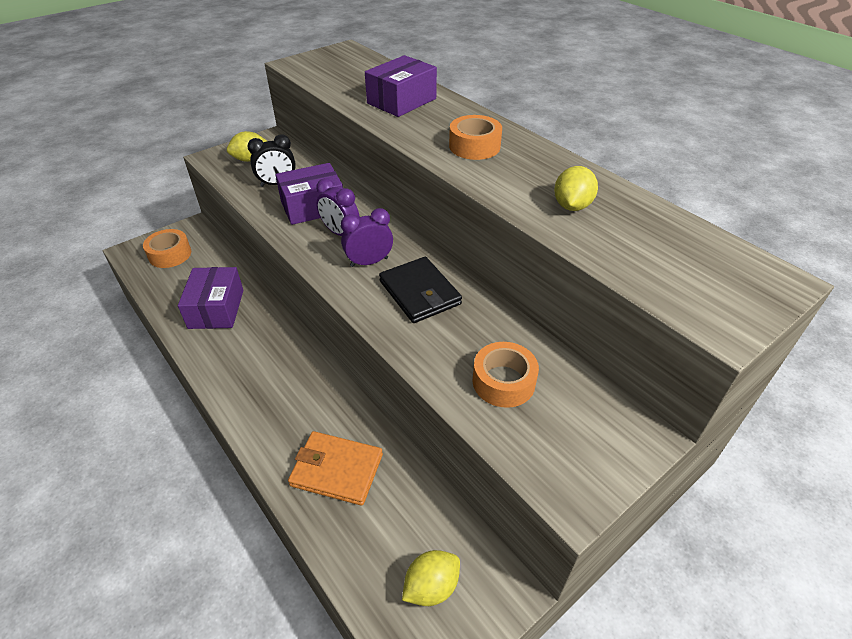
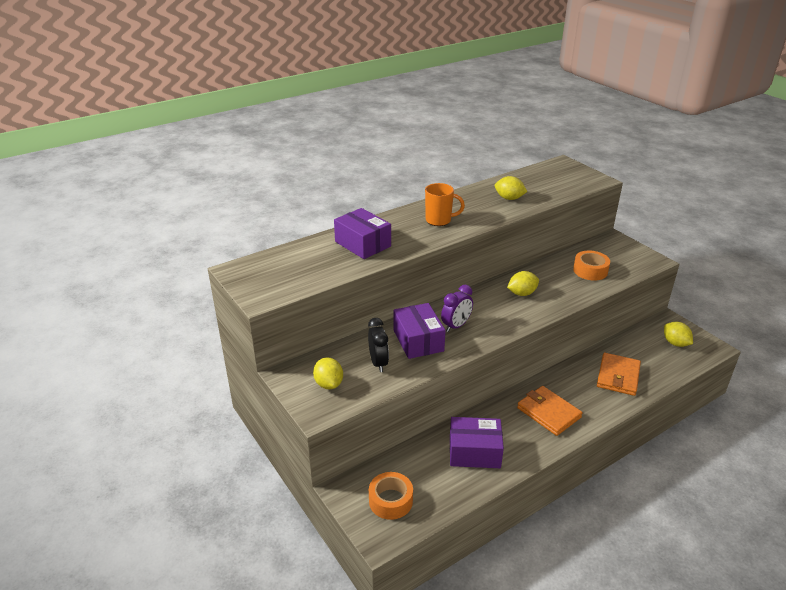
camera: 85 degrees left, 10 degrees down
purple clock [341,208,393,267] -> none
black wallet [379,257,462,323] -> yellow lemon [507,271,539,296]
orange tape [449,115,502,160] -> orange mug [425,183,465,226]
none -> orange wallet [517,386,582,436]

